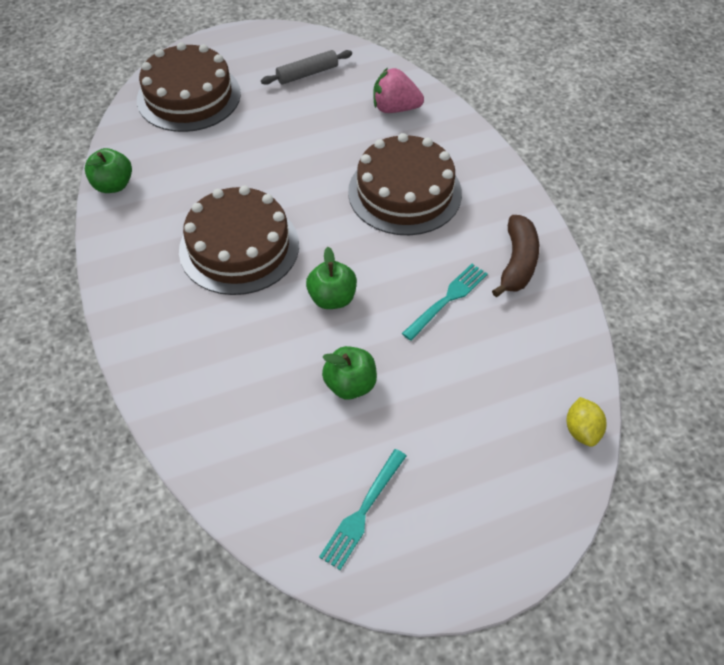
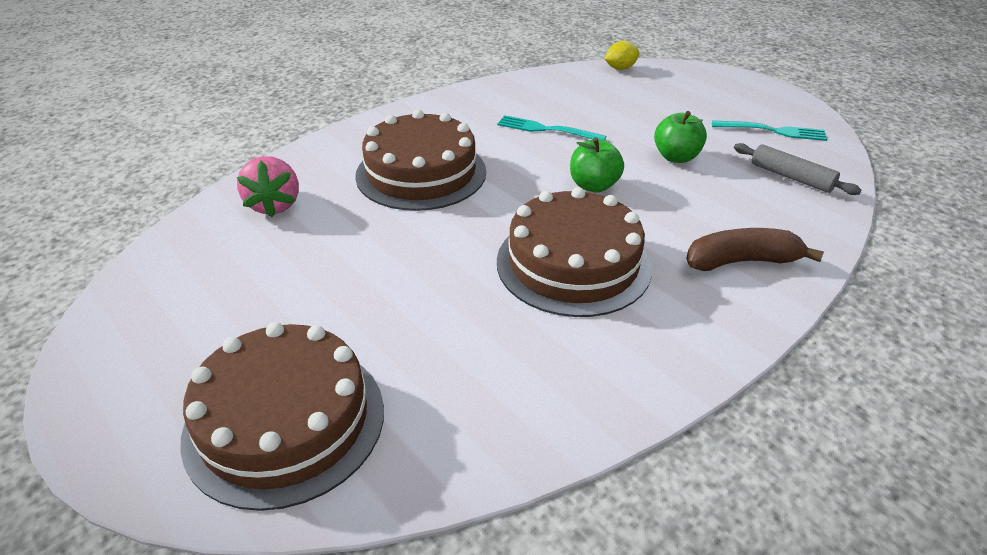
camera: 110 degrees left, 15 degrees down
green apple [85,148,132,193] -> none
grey rolling pin [261,50,352,85] -> grey rolling pin moved to [734,143,862,195]
brown banana [492,215,539,297] -> brown banana moved to [686,228,824,271]

